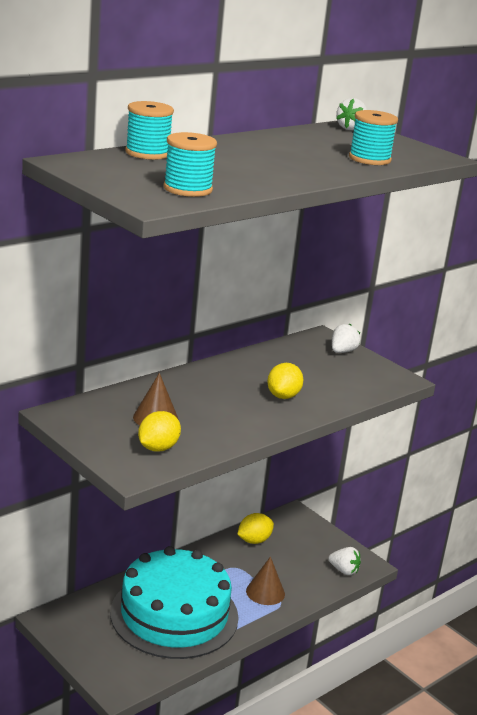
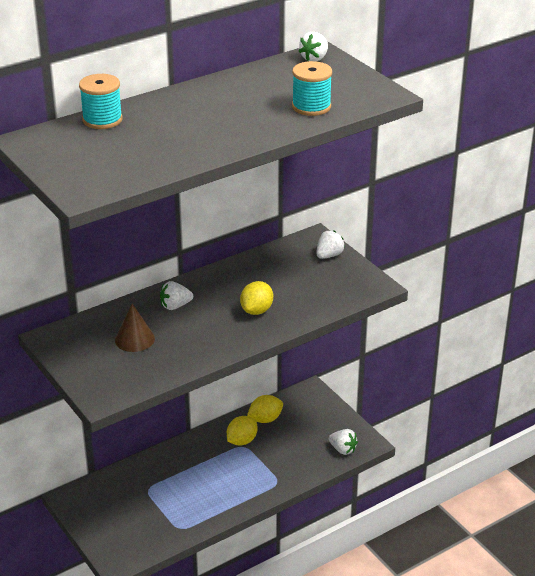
camera: 10 degrees right, 10 degrees up
turquoise cake [110,546,239,659] -> none
yellow lemon [138,411,181,452] -> yellow lemon moved to [227,416,257,446]
turquoise spool [163,132,217,197] -> none
brown cone [246,556,285,605] -> none
none -> white strawberry [160,281,193,310]

